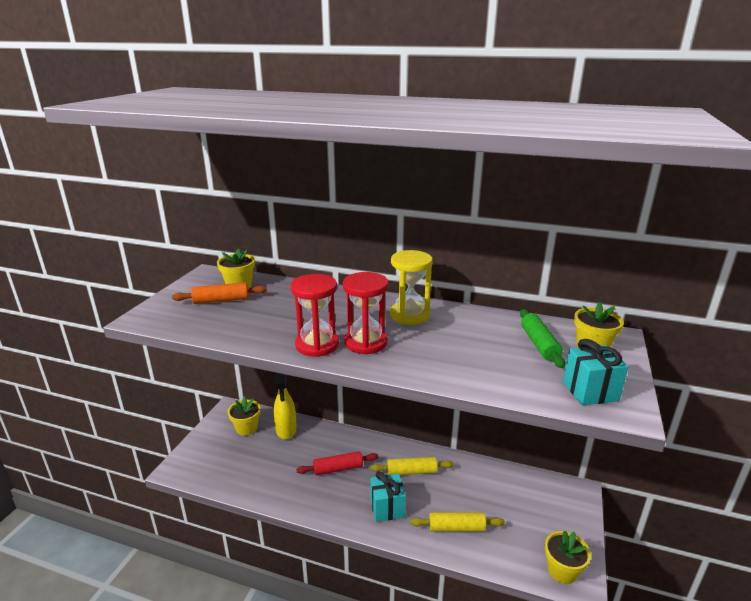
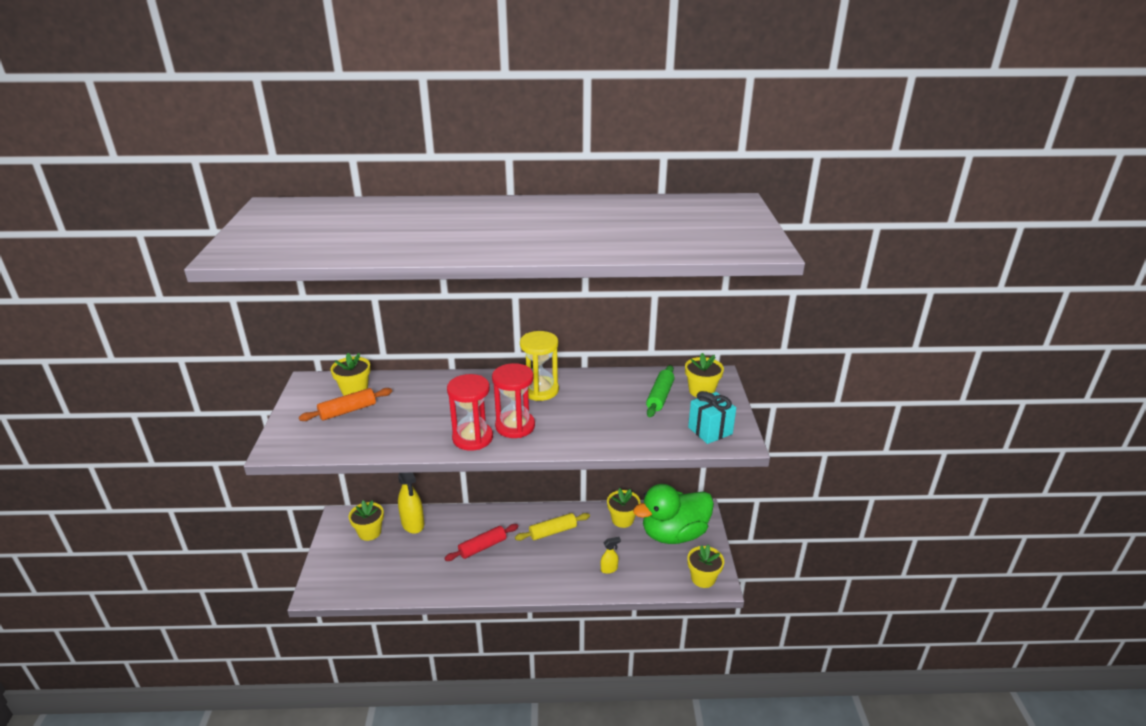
camera: 20 degrees left, 5 degrees up
turquoise gift [370,471,406,522] -> none
yellow rolling pin [410,513,505,531] -> yellow spray bottle [601,537,621,574]
green rolling pin [520,309,566,368] -> green rolling pin turned 45 degrees clockwise [646,365,675,417]
none -> yellow flower pot [607,488,640,528]
none -> green duck [633,484,714,544]

